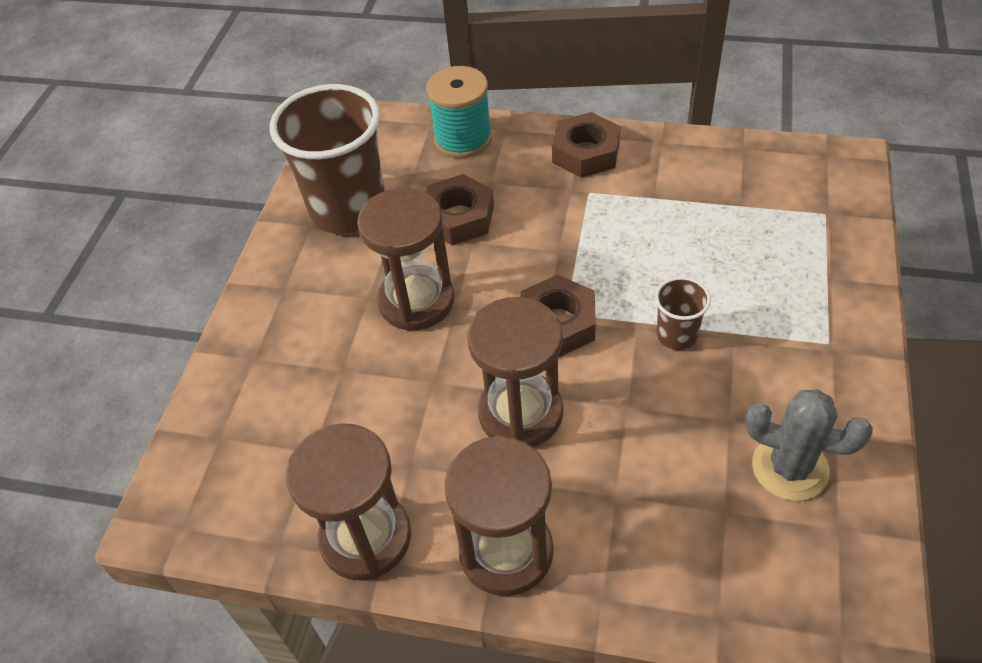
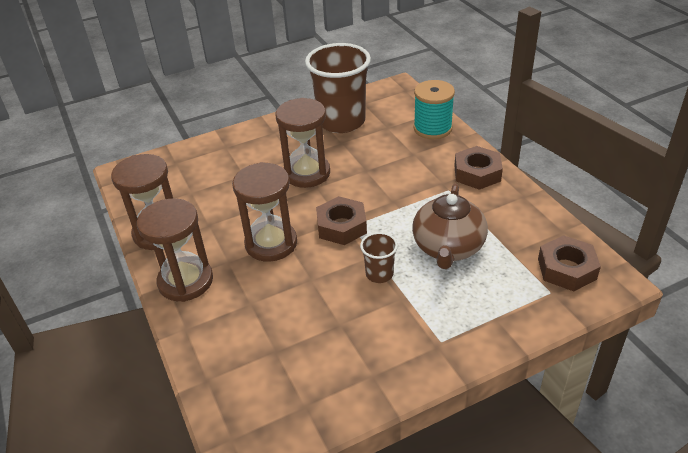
camera: 50 degrees right, 10 degrees down
brown nut [426,174,494,245] -> brown nut moved to [538,235,601,291]
grey cactus [745,389,873,501] -> none
none -> brown teapot [412,183,488,269]

